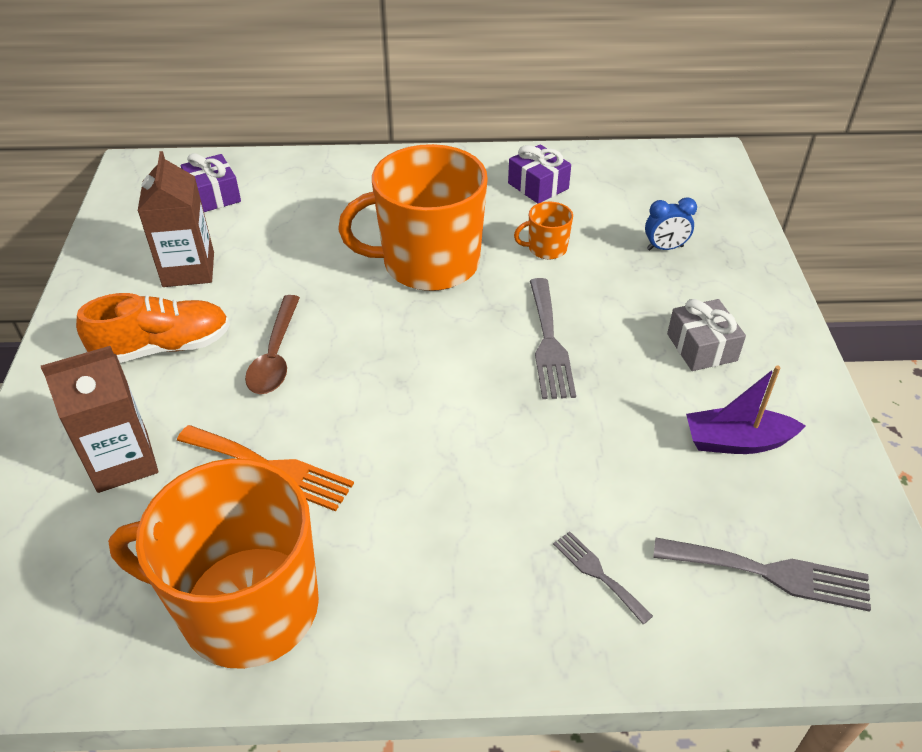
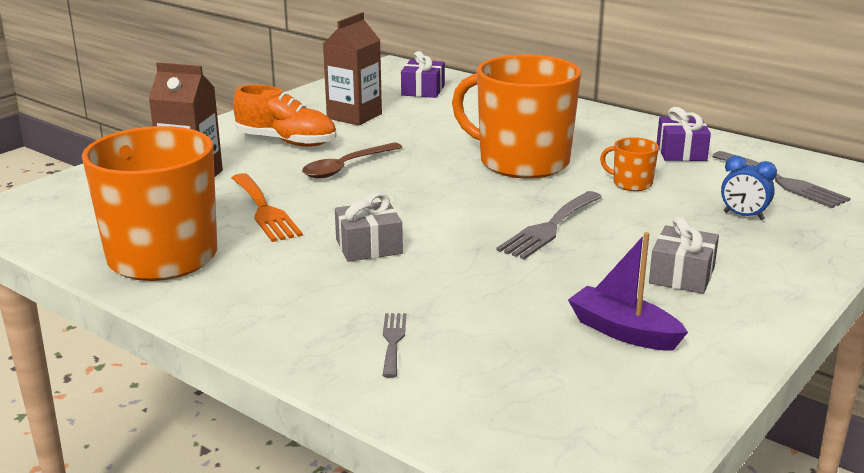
camera: 40 degrees right, 20 degrees down
grey fork [653,538,871,612] -> grey fork moved to [712,151,850,208]
none -> grey gift [335,193,403,262]

